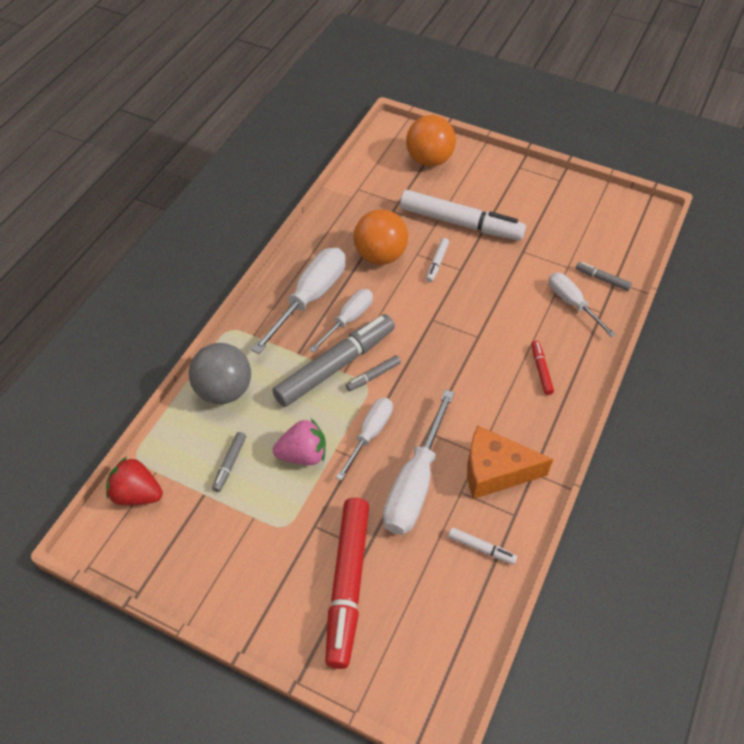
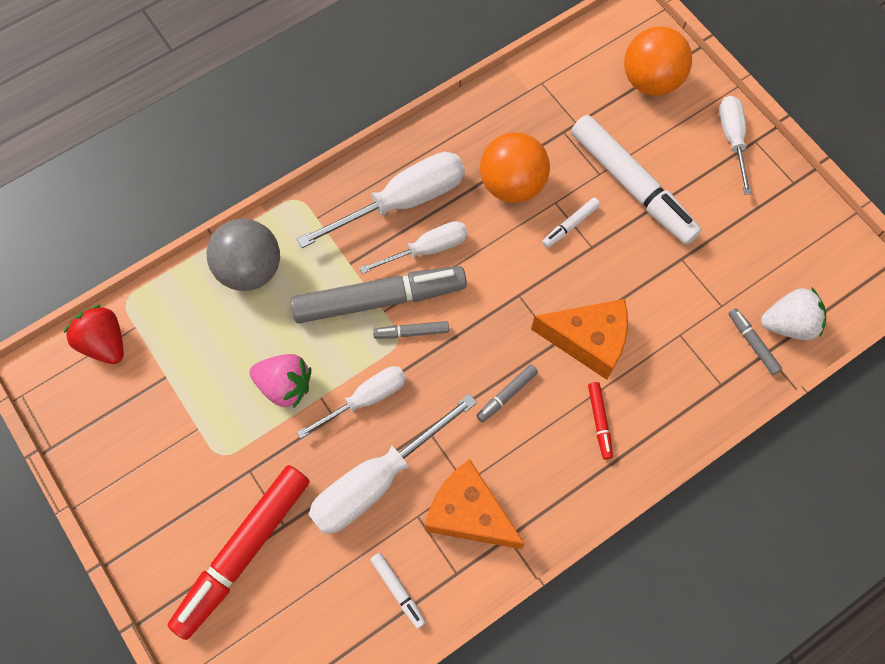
camera: 30 degrees right, 15 degrees up
grey marker [212,432,246,492] -> grey marker moved to [476,364,538,422]
red marker [532,341,554,395] -> red marker turned 150 degrees clockwise [588,382,613,460]
white screwdriver [549,273,616,337] -> white screwdriver moved to [719,96,752,194]
none -> orange cheese [531,299,628,380]
none -> white strawberry [761,288,826,340]

